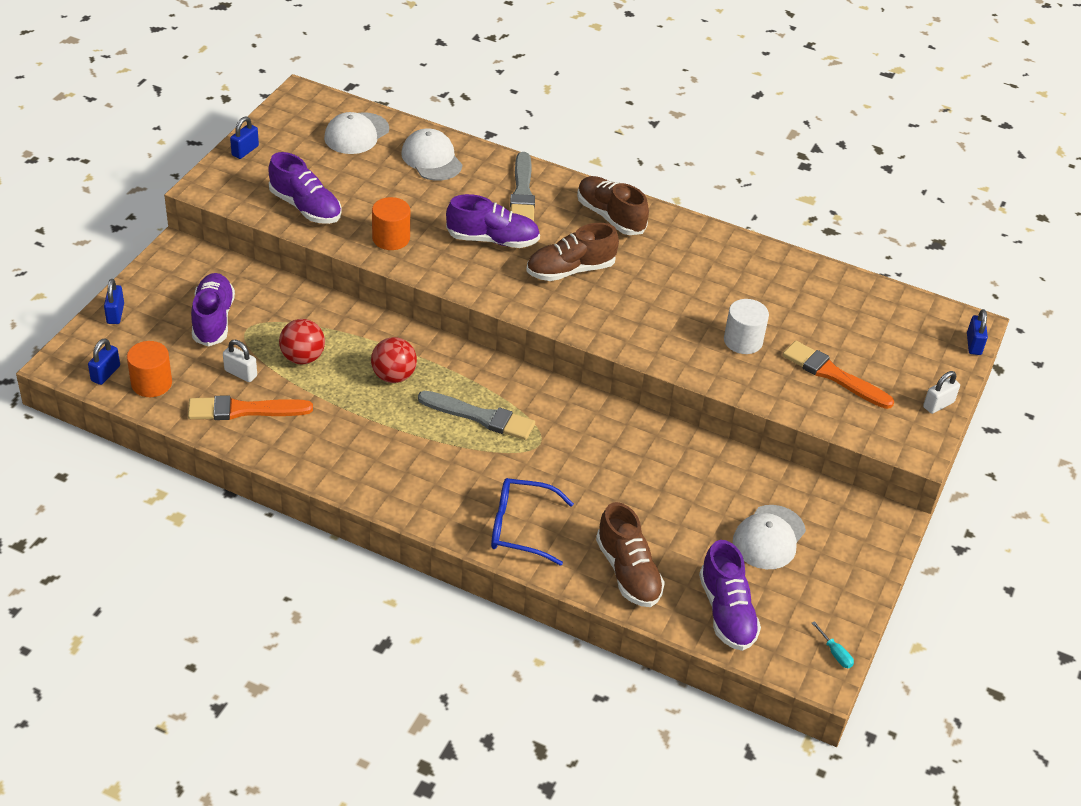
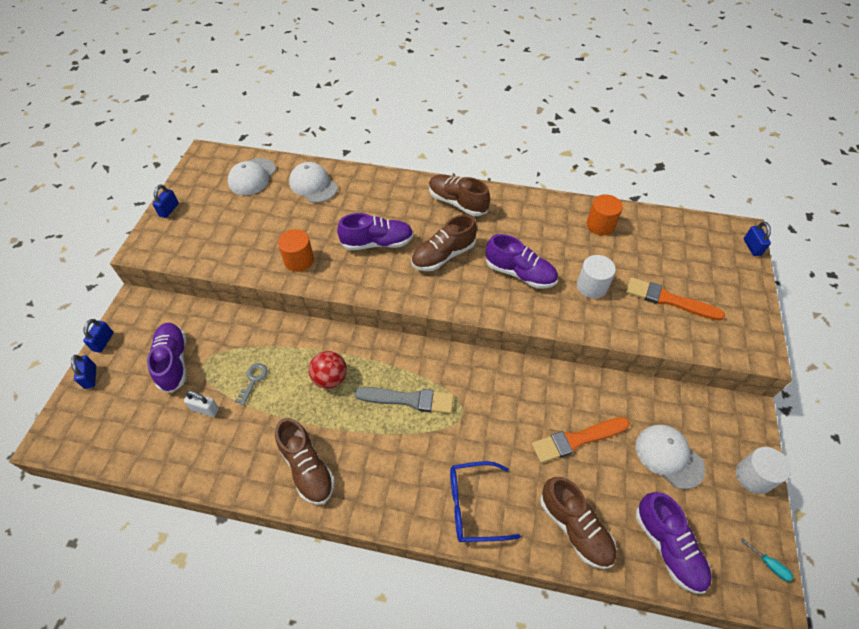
camera: 10 degrees left, 10 degrees up
blue padlock [88,339,120,385] -> blue padlock moved to [83,319,114,353]
orange cylinder [127,341,172,397] -> orange cylinder moved to [586,194,623,235]
orange brush [188,395,313,420] -> orange brush moved to [532,417,630,463]
purple shoe [268,152,342,224] -> purple shoe moved to [486,234,558,289]
red ball [279,319,325,364] -> grey key [235,363,267,405]
grey brush [510,152,535,222] -> none
white cap [733,505,806,569] -> white cap turned 120 degrees clockwise [636,425,705,489]
white padlock [923,371,960,414] -> none
none -> brown shoe [275,418,335,505]
none -> white cylinder [736,447,791,494]

